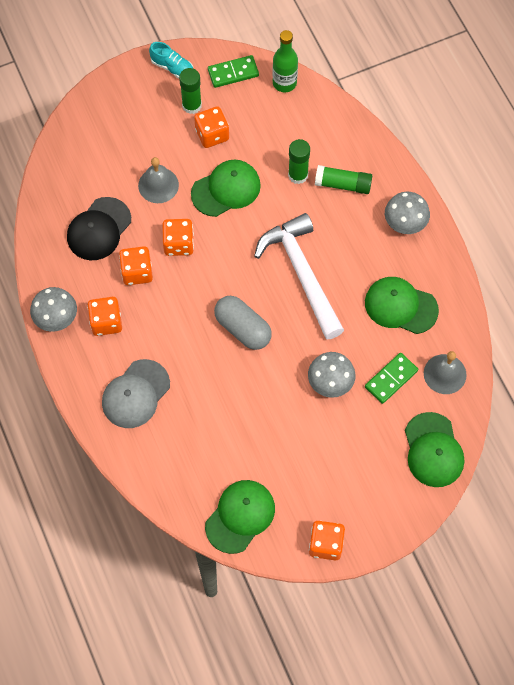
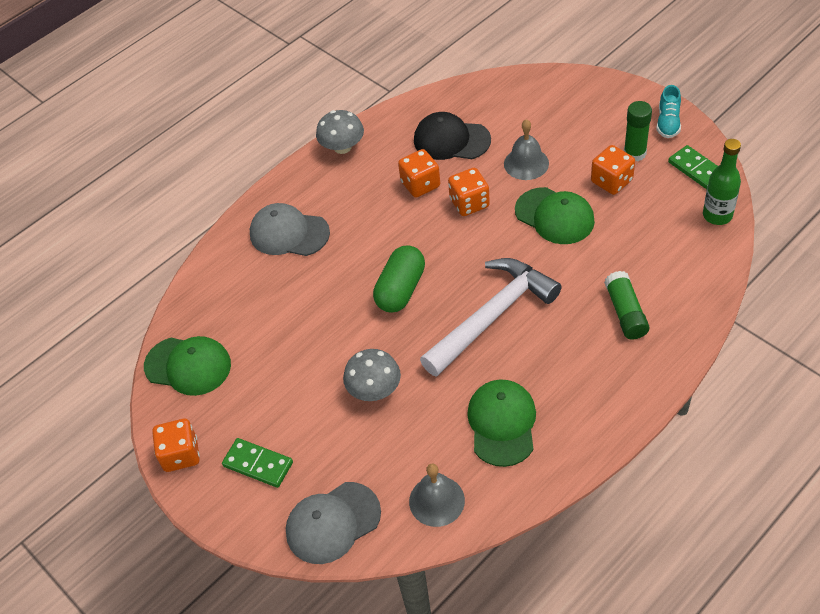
camera: 75 degrees right, 15 degrees down
orange dice [87,297,122,336] -> none
grey capsule [214,296,272,350] -> green capsule [373,245,425,313]
green glue stick [288,139,310,184] -> none
green domino [365,353,418,404] -> green domino moved to [222,438,293,488]
grey mushroom [385,192,430,234] -> none
green cap [405,412,464,487] -> grey cap [286,482,381,564]

